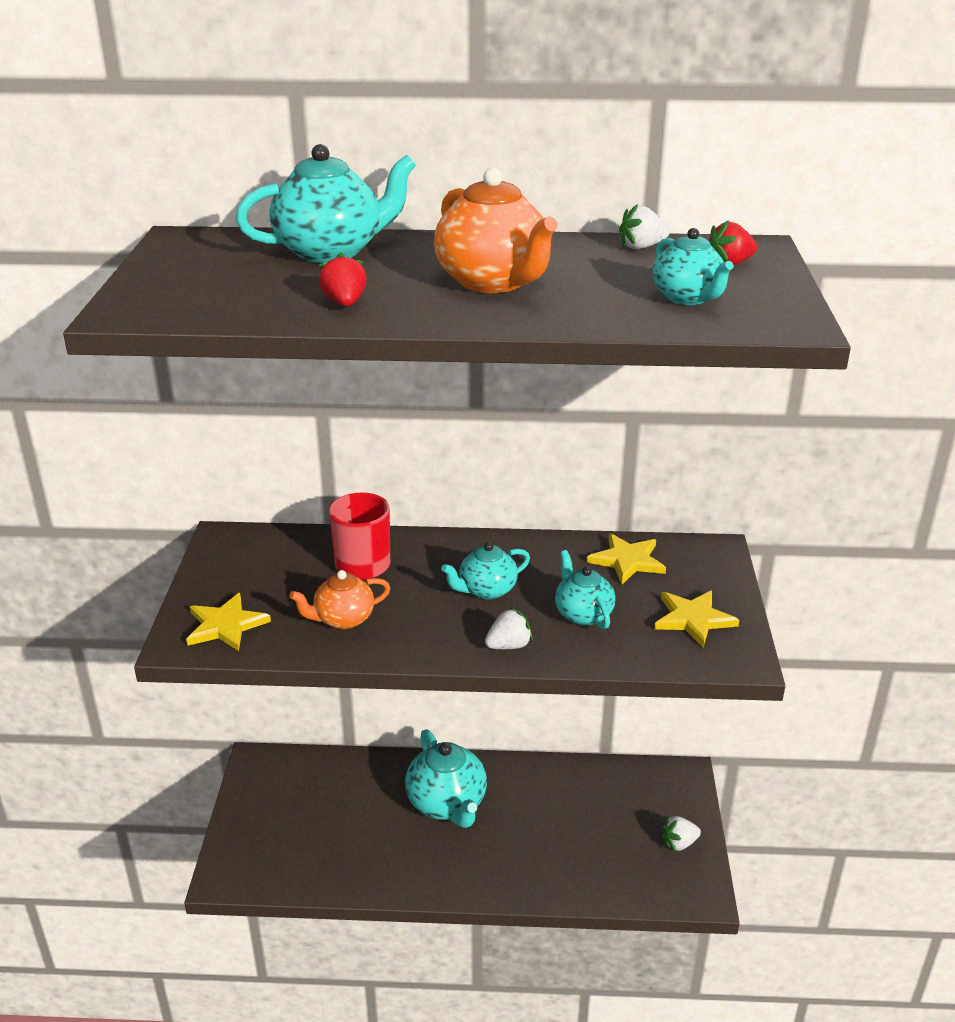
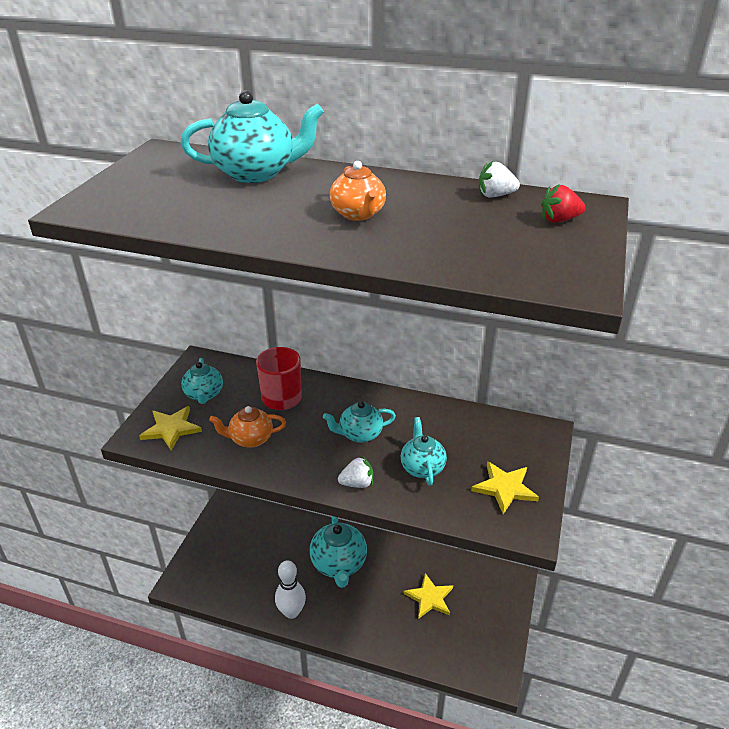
camera: 15 degrees right, 5 degrees up
red strawberry [319,252,367,306] -> none
orange teapot [434,168,558,293] -> orange teapot [330,161,386,221], size x0.61
yellow star [587,533,666,584] -> yellow star moved to [403,573,453,619]
turquoise teapot [653,228,733,305] -> turquoise teapot moved to [181,358,223,404]
white strawberry [661,816,701,851] -> none
none -> white bowling pin [275,560,306,619]

